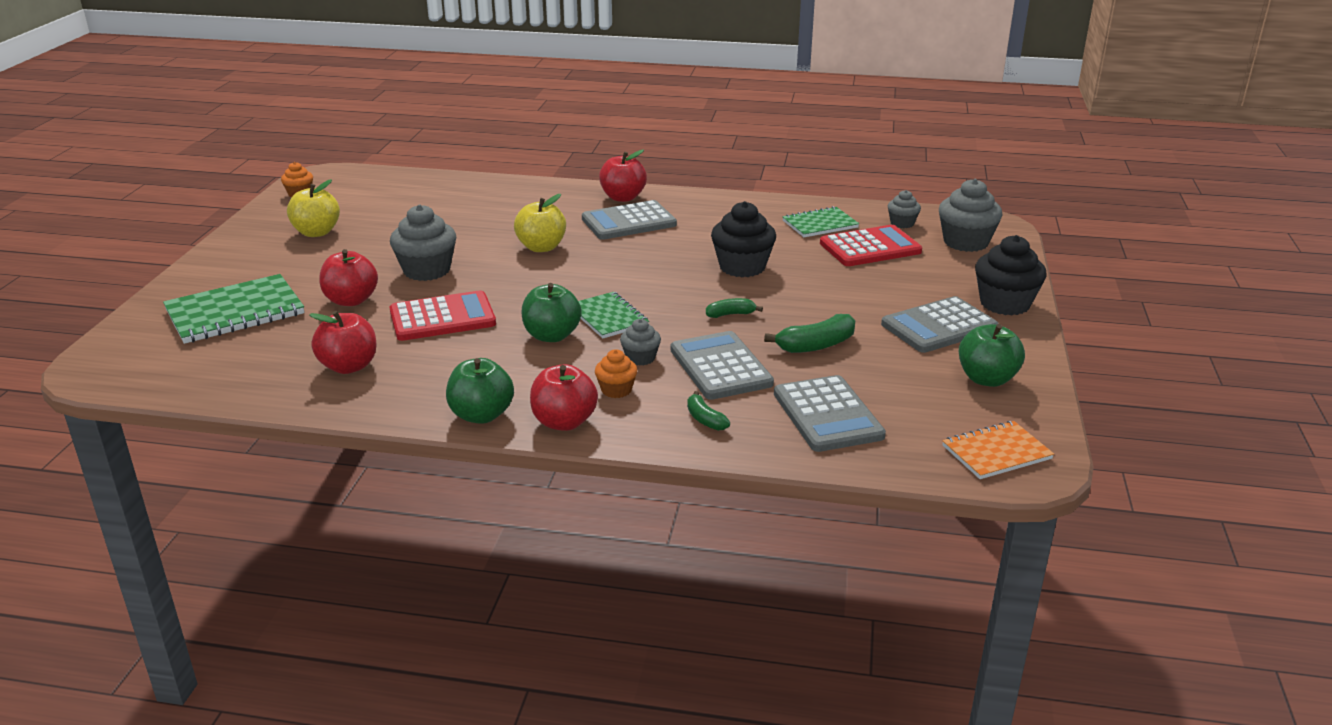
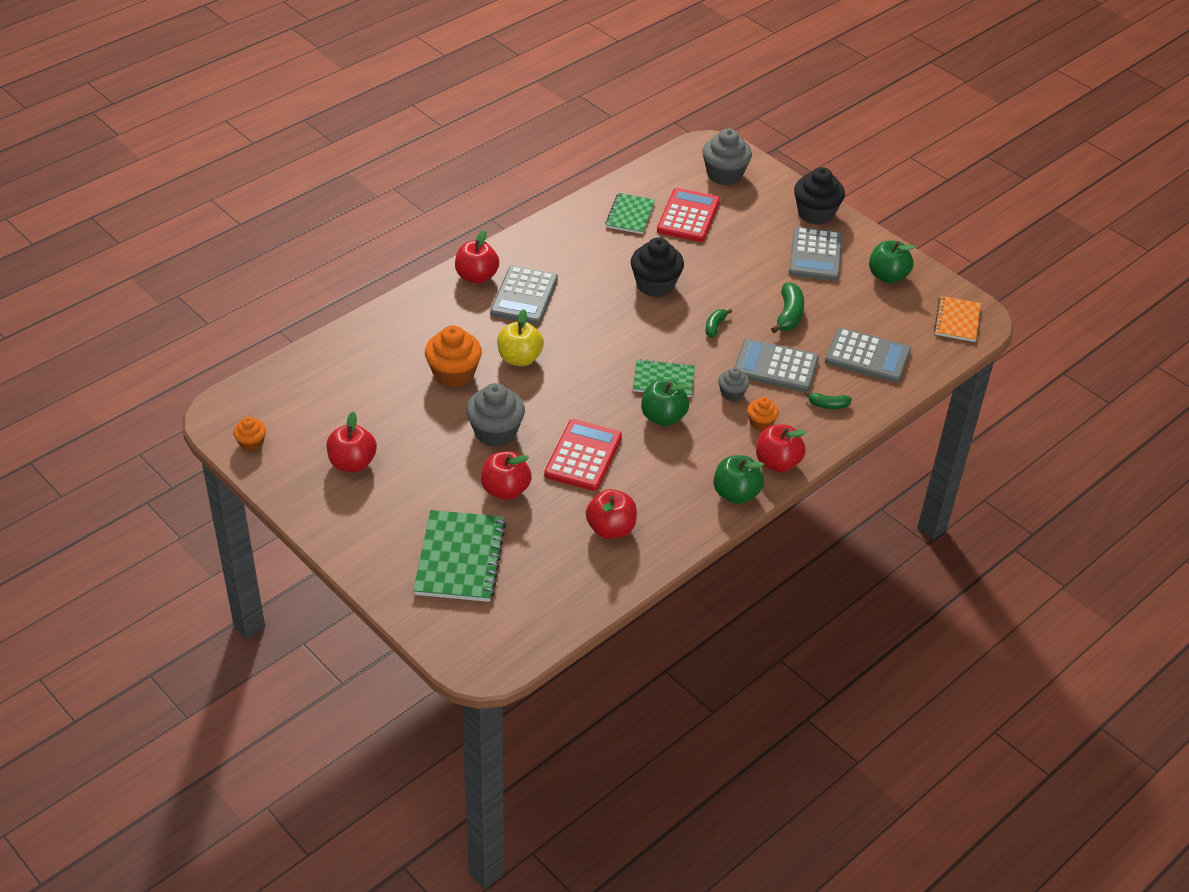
camera: 55 degrees left, 15 degrees up
yellow apple [287,179,340,237] -> red apple [327,412,377,472]
grey cupcake [888,190,921,228] -> none
none -> orange cupcake [425,325,482,388]

